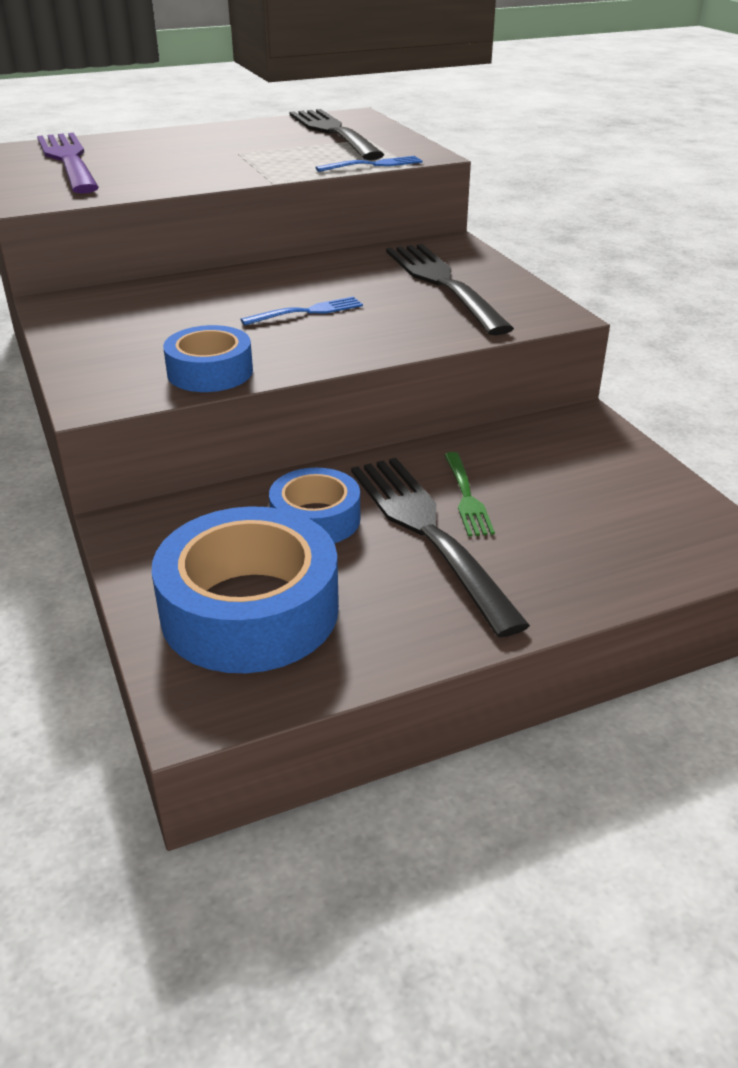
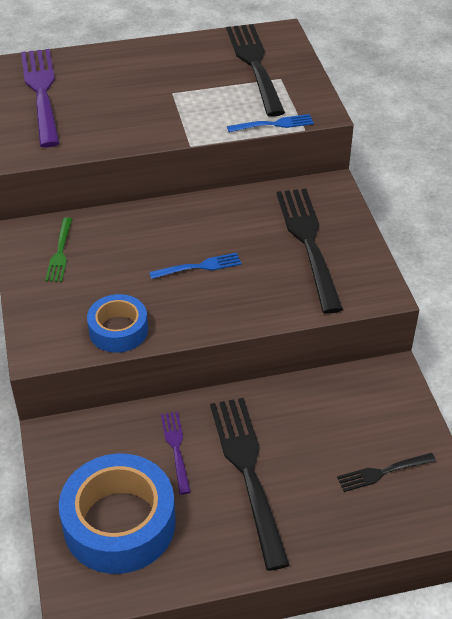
camera: 10 degrees right, 10 degrees up
blue tape [269,468,360,543] -> purple fork [161,412,191,495]
green fork [444,452,495,536] -> green fork moved to [45,217,72,282]
none -> black fork [337,453,436,492]

